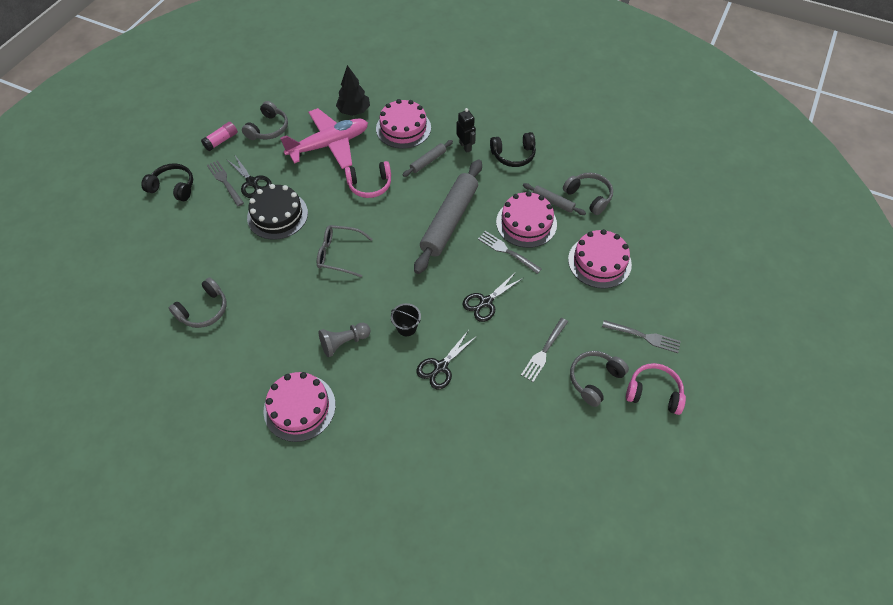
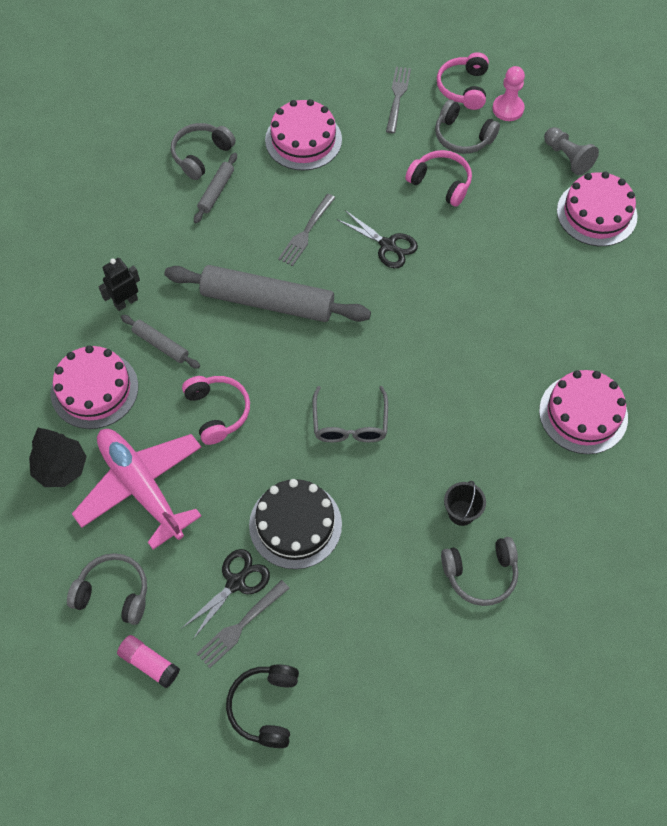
camera: 100 degrees left, 5 degrees up
grey headphones [169,277,227,328] -> grey headphones turned 135 degrees clockwise [441,537,518,606]
grey pawn [319,323,370,357] -> grey pawn moved to [544,127,599,176]
black bucket [391,303,421,336] -> black bucket moved to [444,481,486,526]
black scissors [416,330,478,390] -> none
black headphones [490,132,536,167] -> none
pink cake [496,191,557,248] -> pink cake moved to [557,172,638,246]
grey fork [521,318,568,382] -> pink headphones [405,150,472,207]
none -> pink pawn [493,66,525,121]

